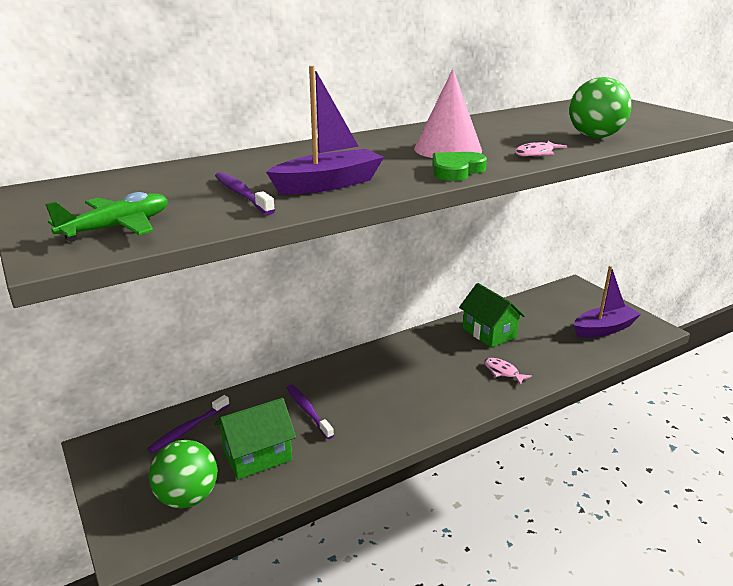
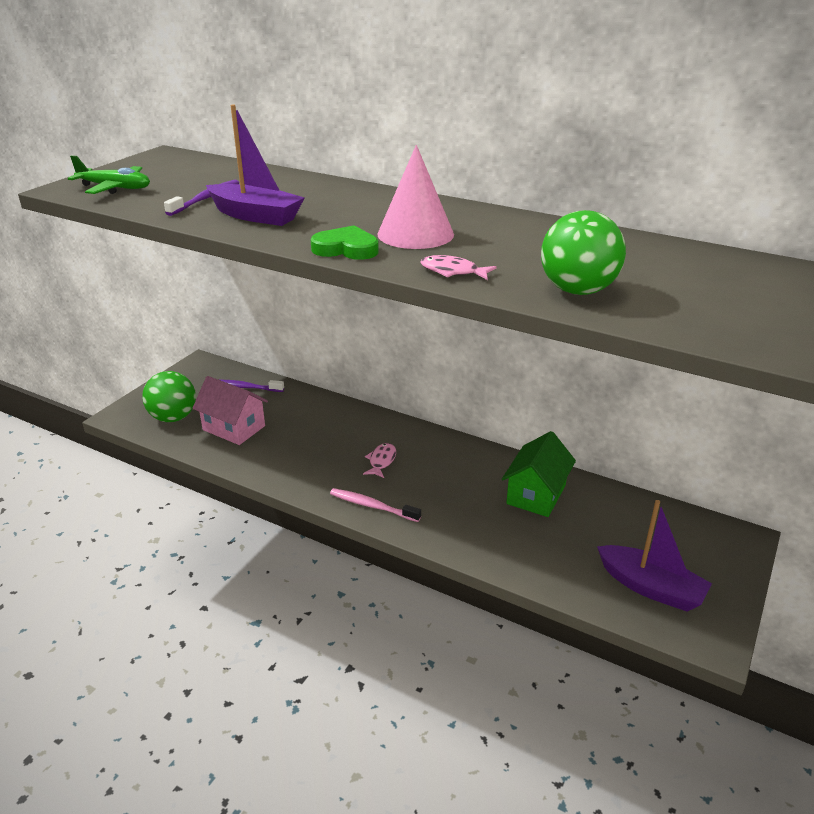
camera: 60 degrees right, 5 degrees up
green house [215,398,296,480] -> pink house [192,376,268,445]
purple toothbrush [287,385,334,439] -> none
pink fish [484,358,532,385] -> pink fish moved to [363,443,396,478]
none -> pink toothbrush [330,488,421,522]

